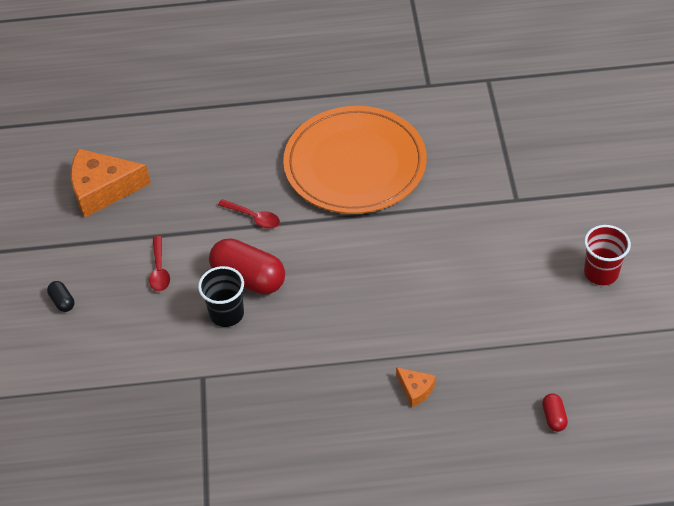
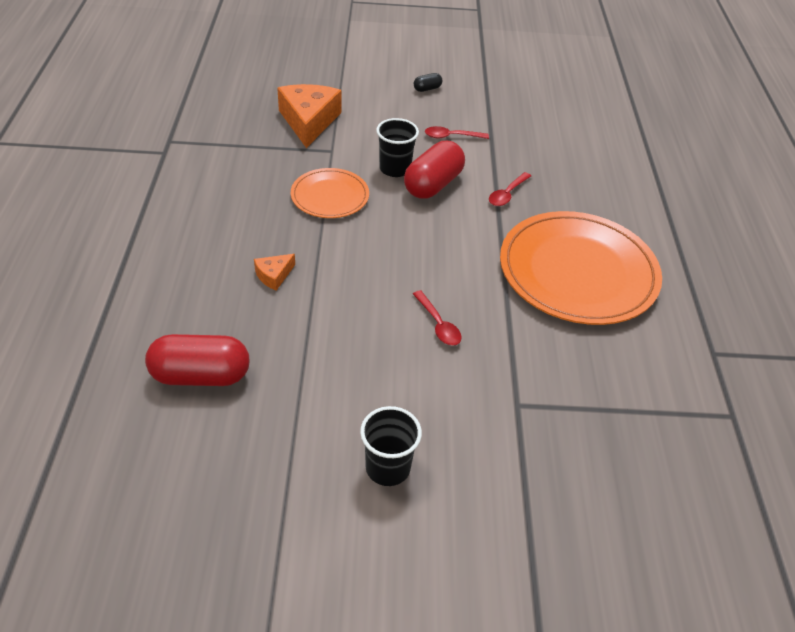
camera: 90 degrees right, 5 degrees down
orange cheese [71,149,151,217] -> orange cheese moved to [277,84,341,148]
red capsule [542,393,568,432] -> red capsule [145,334,250,386], size x2.20
red cup [584,225,631,285] -> black cup [360,406,422,486]
none -> orange plate [291,168,369,218]
none -> red spoon [413,290,462,346]

